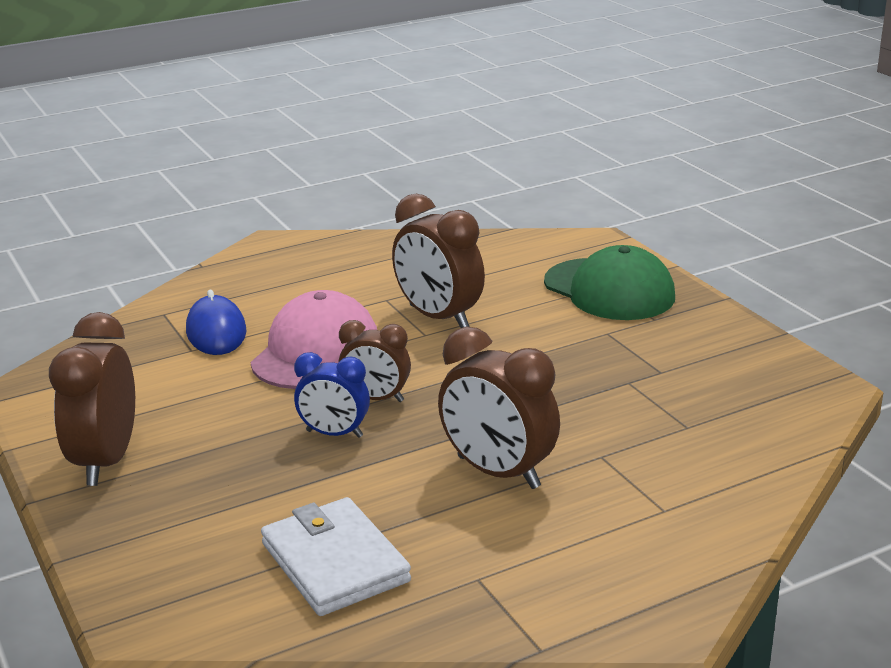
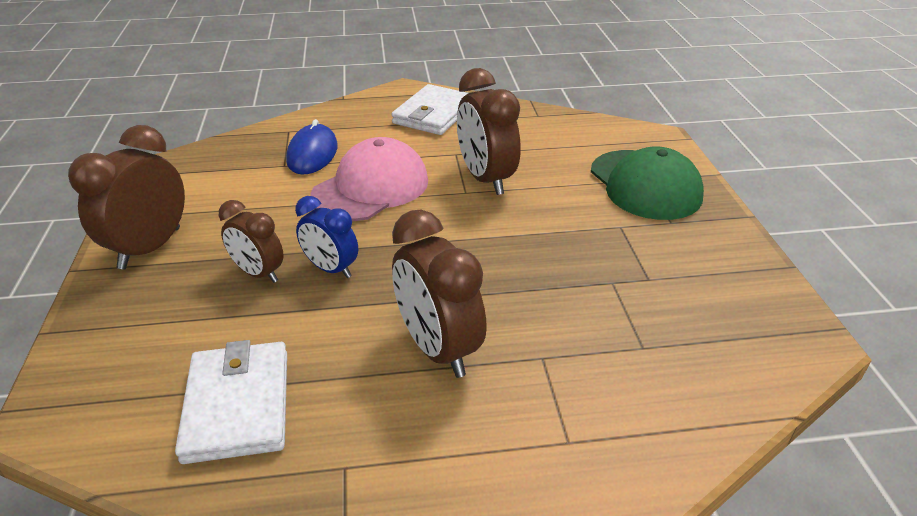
camera: 20 degrees right, 10 degrees up
brown clock [339,320,411,402] -> brown clock moved to [219,200,284,283]
none -> white wallet [391,84,468,135]

